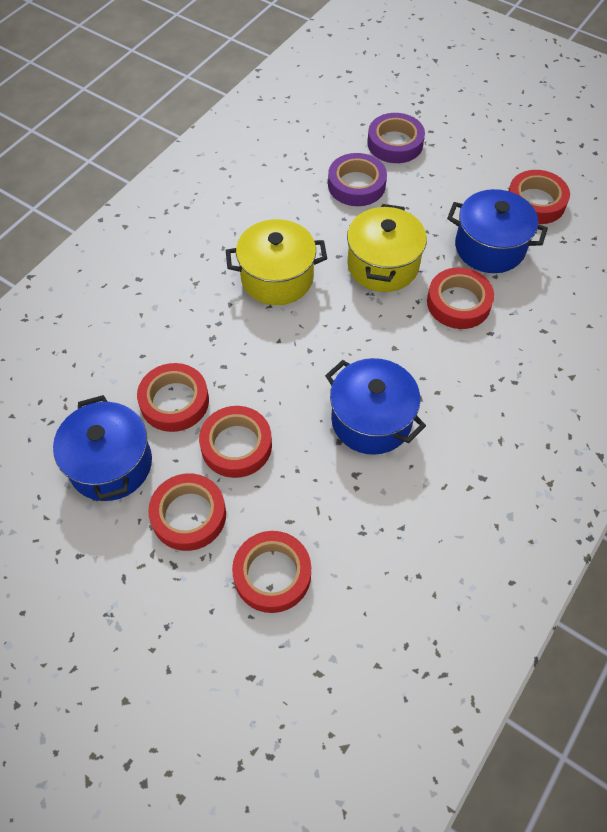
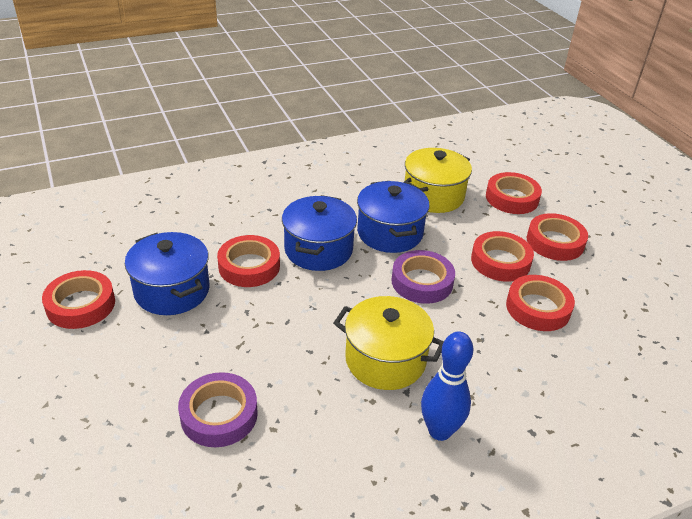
camera: 150 degrees left, 20 degrees down
blue pot [53,395,152,501] -> blue pot moved to [282,195,357,271]
yellow pot [347,204,427,292] -> yellow pot moved to [404,148,472,213]
purple tape [367,113,425,163] -> purple tape moved to [391,250,455,304]
none -> blue bowling pin [421,331,473,441]

